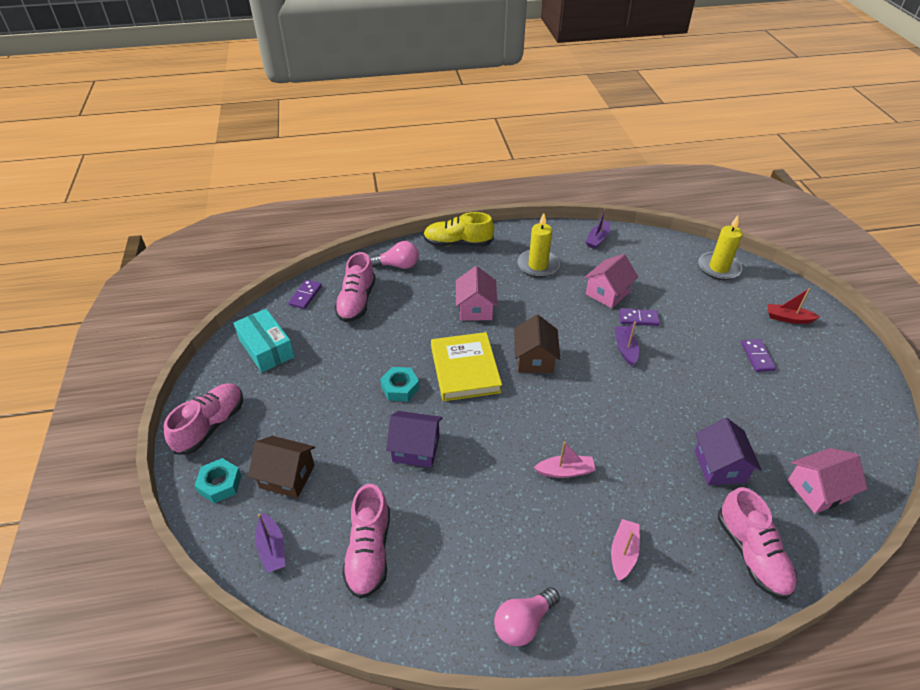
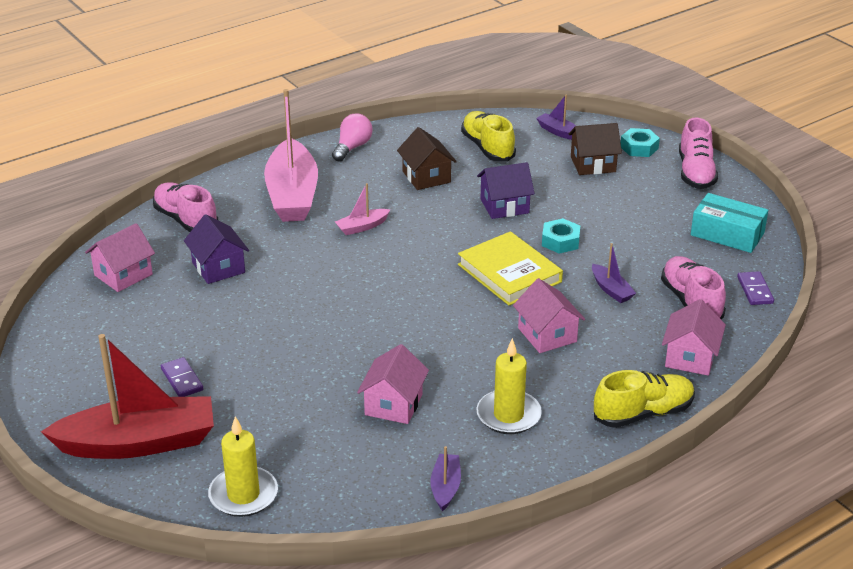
camera: 155 degrees right, 10 degrees down
pink shoe [342,484,390,599] -> yellow shoe [461,111,516,162]
pink light bulb [370,241,419,269] -> pink house [662,299,726,376]
brown house [514,315,560,373] -> brown house moved to [397,127,457,190]
pink boat [611,519,640,581] -> pink boat [264,89,318,222], size x2.33
purple boat [615,322,639,366] -> purple boat moved to [592,243,636,303]
purple domino [619,308,660,326] -> none
red boat [768,288,820,324] -> red boat [41,334,214,459], size x2.33

